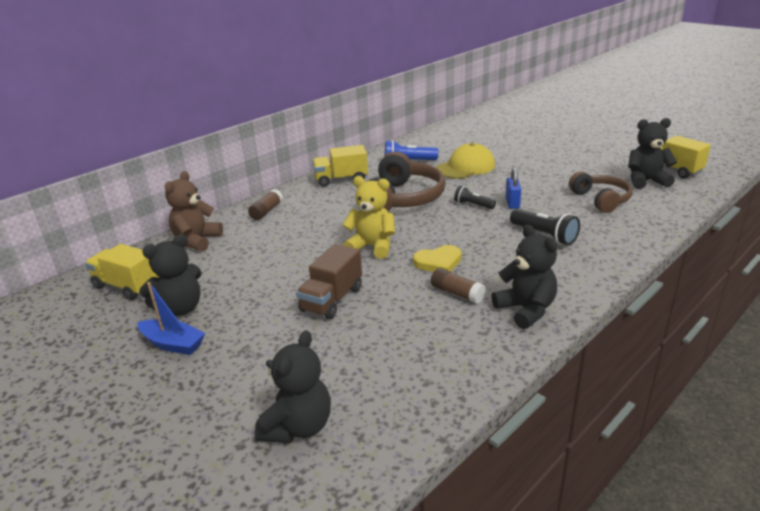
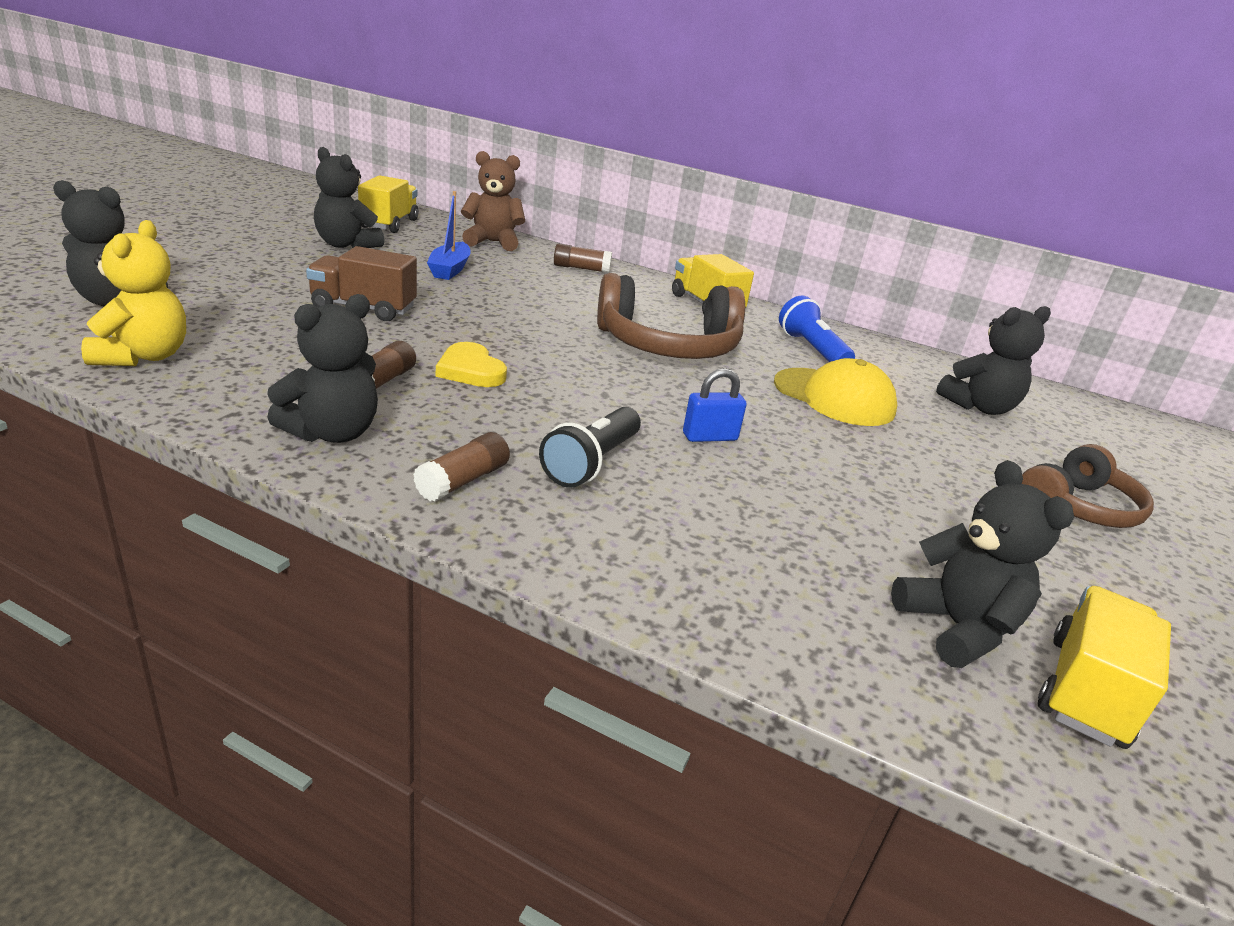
camera: 65 degrees right, 0 degrees up
blue boat [137,282,205,355] -> blue boat moved to [427,191,471,280]
yellow teddy bear [343,176,395,259] -> yellow teddy bear moved to [81,220,186,366]
black flashlight [454,185,496,209] -> none
brown headphones [569,171,632,213] -> brown headphones moved to [1021,444,1154,528]
none -> brown glue stick [413,432,510,502]
none -> black teddy bear [936,306,1051,415]

